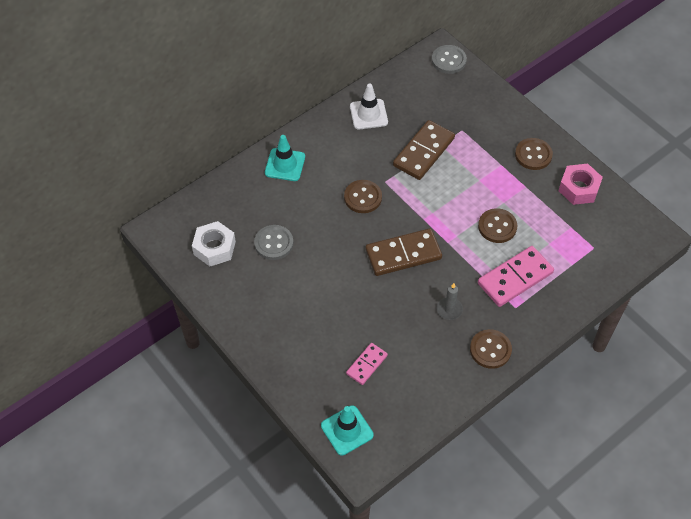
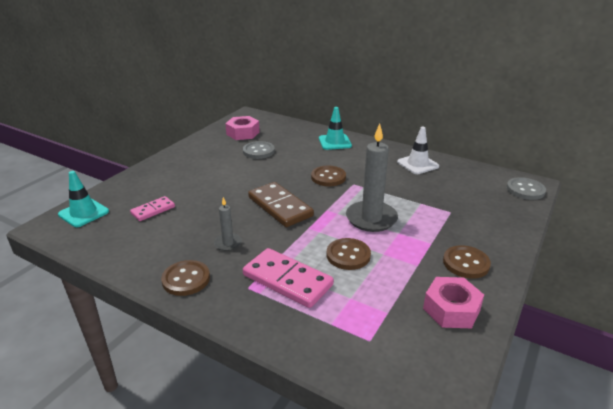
camera: 70 degrees right, 25 degrees down
white nut [192,221,236,266] -> pink nut [225,116,260,140]
pink domino [346,343,388,385] -> pink domino turned 60 degrees counterclockwise [130,196,175,221]
brown domino [393,120,455,180] -> none
none -> grey candle [346,124,398,232]

